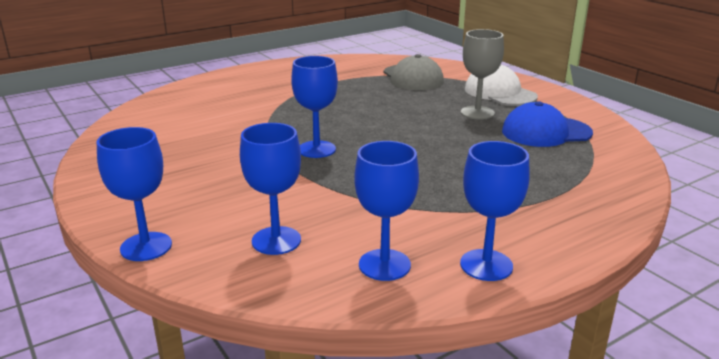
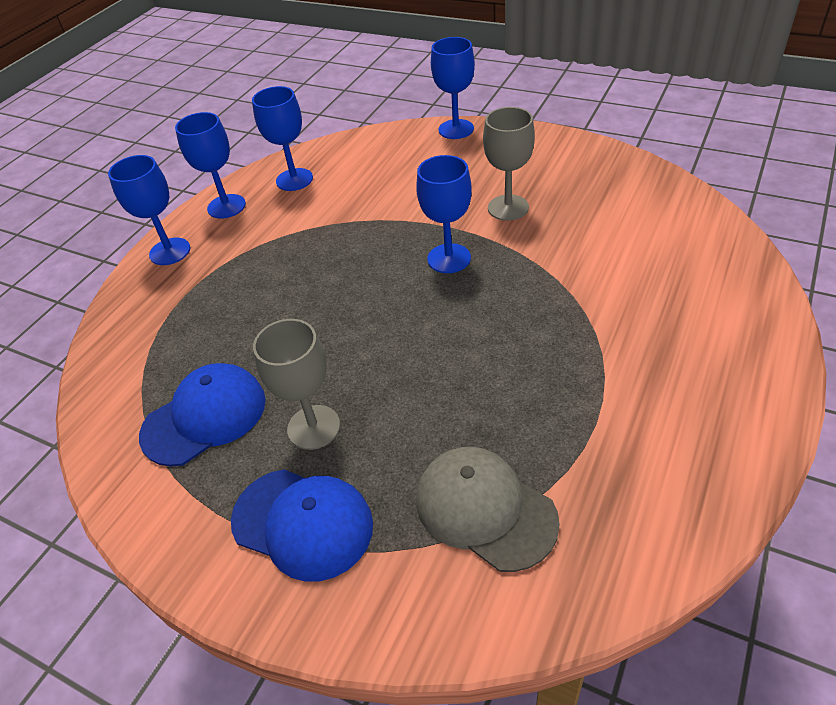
camera: 155 degrees right, 20 degrees up
blue goblet [240,123,301,255] -> blue goblet moved to [108,155,190,265]
white cap [465,65,538,106] -> blue cap [231,469,373,582]
none -> grey goblet [483,107,535,221]

